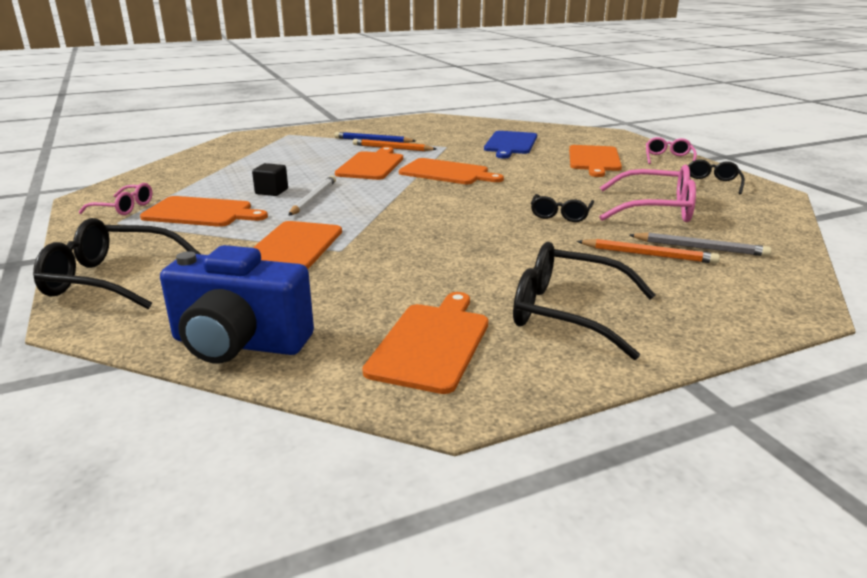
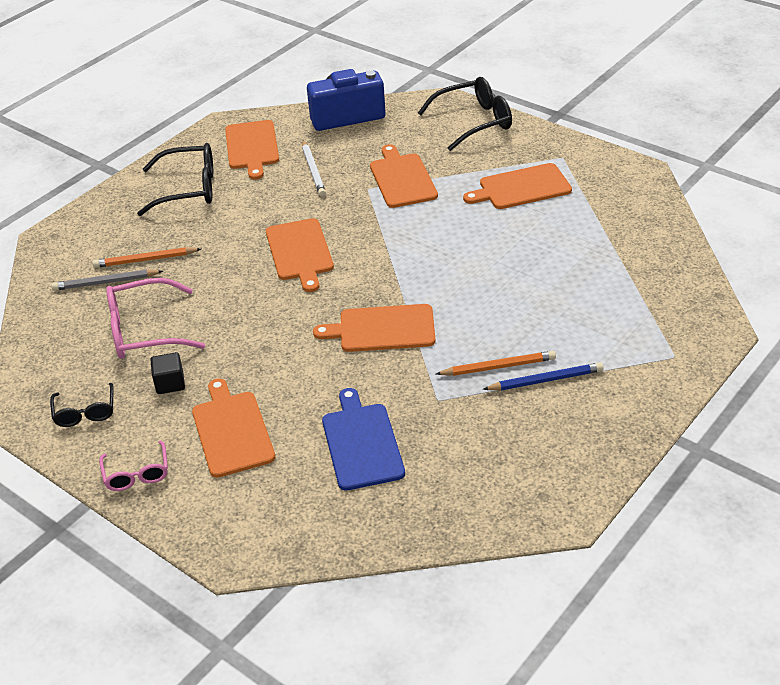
camera: 155 degrees right, 15 degrees up
pink glasses [79,183,153,215] -> none
black cube [252,163,288,196] -> black cube moved to [151,352,185,394]
white pencil [288,176,336,216] -> white pencil moved to [302,140,326,196]
orange cutting board [335,147,403,180] -> orange cutting board moved to [266,218,334,292]
black glasses [531,194,594,222] -> none

